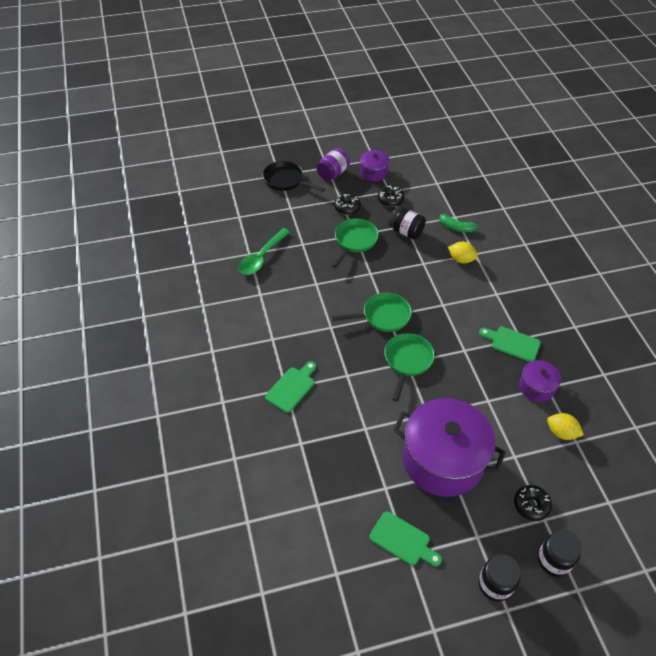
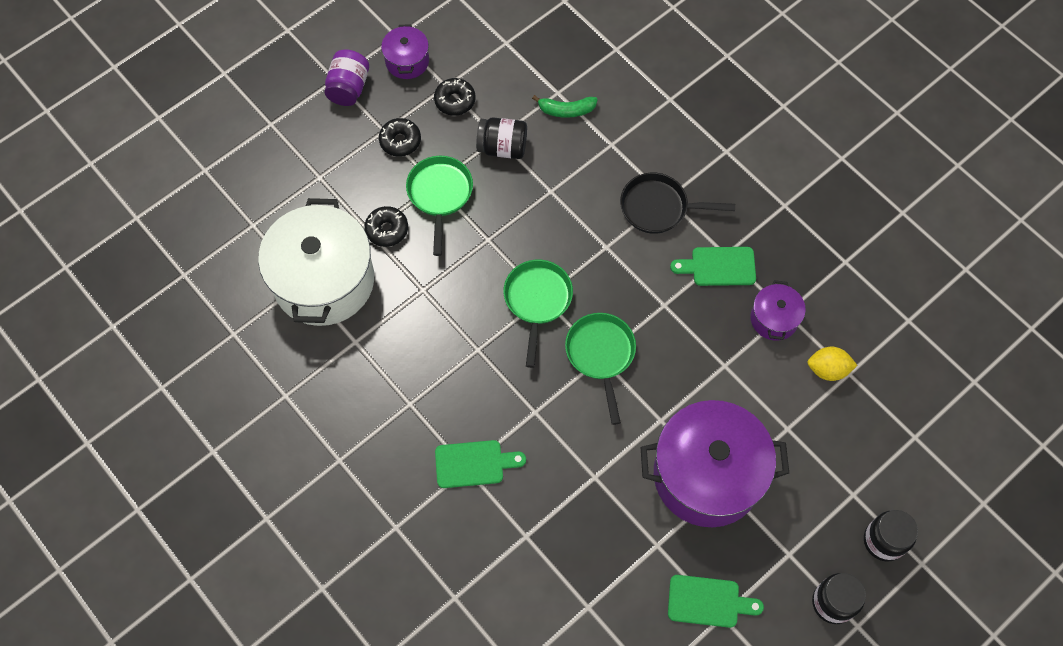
camera: 25 degrees left, 15 degrees up
green spoon [238,228,290,275] -> white pot [258,198,374,326]
black pan [263,161,325,192] -> black pan moved to [620,172,735,234]
green cutting board [265,361,316,413] -> green cutting board turned 75 degrees clockwise [435,440,526,488]
green pan [332,293,412,332] -> green pan turned 45 degrees counterclockwise [503,260,573,368]
yellow lemon [448,242,478,263] -> none
black donut [514,485,552,521] -> black donut moved to [364,206,408,247]

